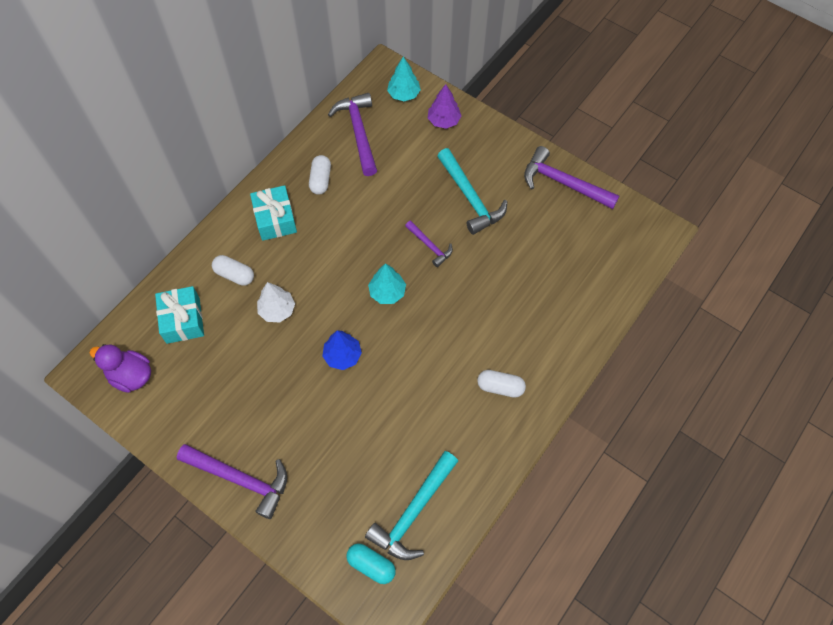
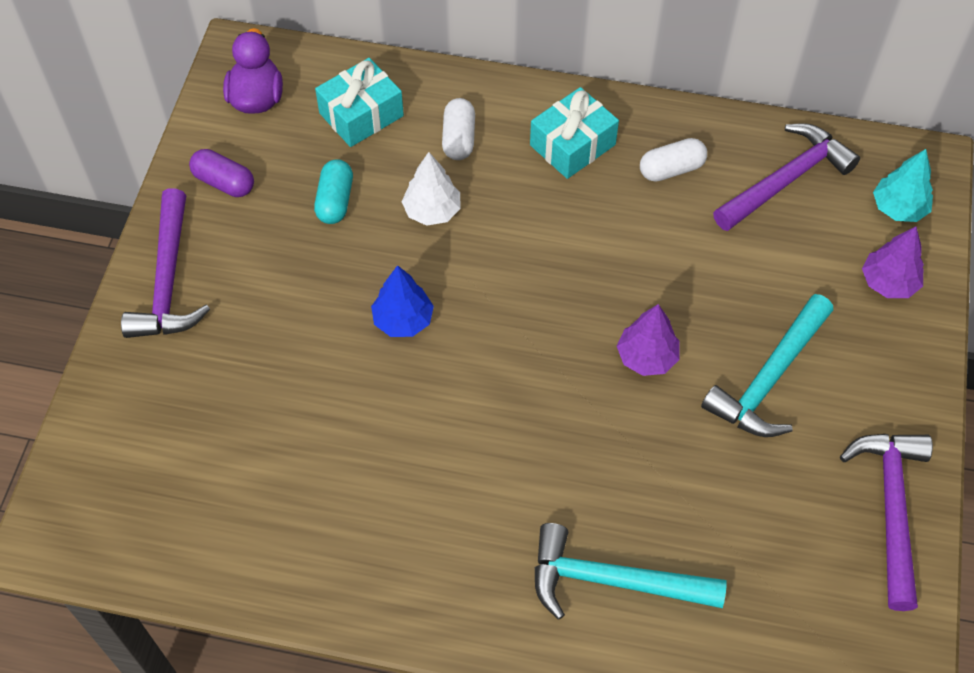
camera: 65 degrees right, 5 degrees down
turquoise capsule [346,543,396,584] -> turquoise capsule moved to [314,159,353,224]
turquoise hammer [365,451,458,560] -> turquoise hammer moved to [535,523,727,620]
turquoise tree [368,263,406,304] -> none
purple hammer [405,220,453,267] -> purple tree [617,304,680,376]
white capsule [477,370,526,398] -> none
none -> purple capsule [189,149,254,197]

